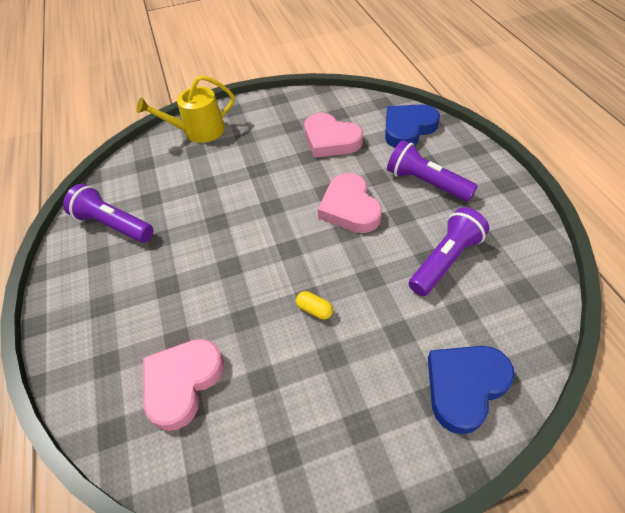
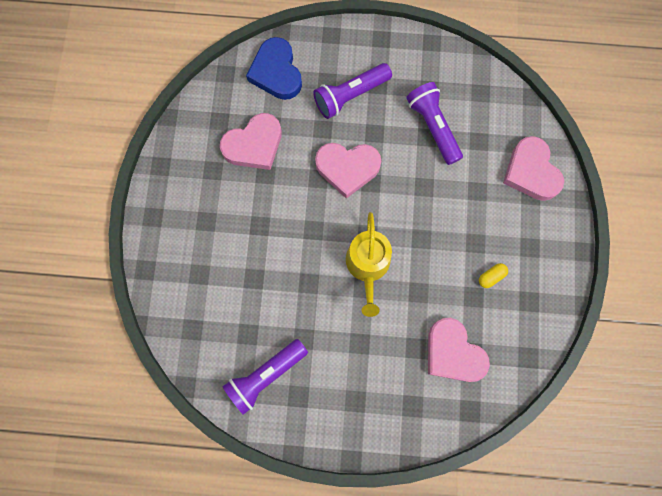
camera: 70 degrees left, 25 degrees up
yellow watering can [137,75,235,143] -> yellow watering can moved to [346,212,392,317]
yellow capsule [296,291,333,320] -> yellow capsule moved to [479,263,508,288]
blue heart [428,346,515,434] -> pink heart [503,136,564,201]

